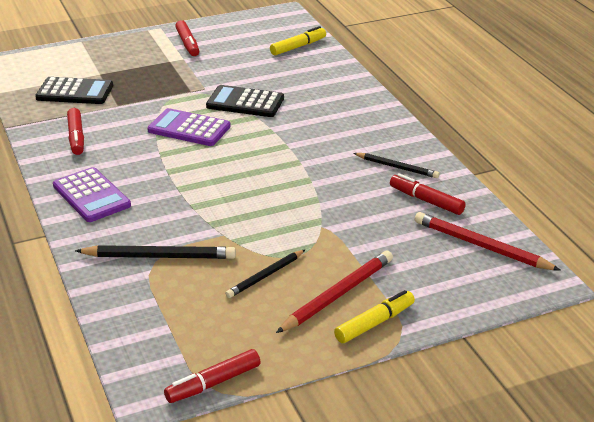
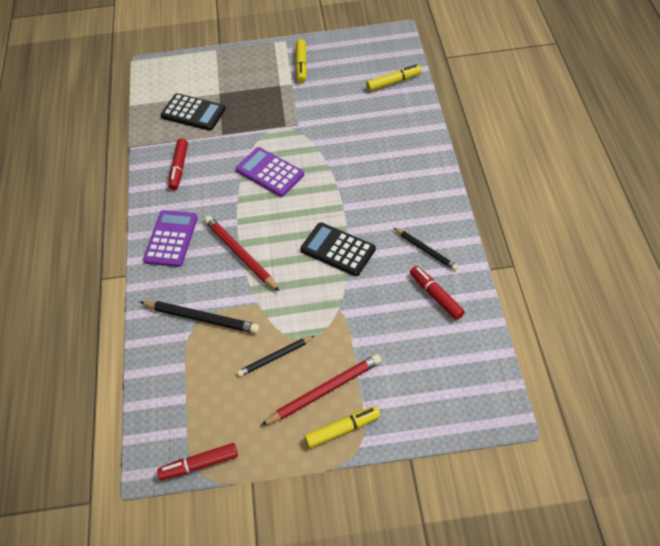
camera: 20 degrees right, 20 degrees up
purple calculator [53,167,131,222] -> purple calculator turned 150 degrees counterclockwise [143,210,198,267]
red marker [175,20,199,56] -> yellow marker [296,39,307,83]
black calculator [206,85,284,117] -> black calculator moved to [300,222,376,276]
red pencil [415,212,561,271] -> red pencil moved to [204,216,280,292]

